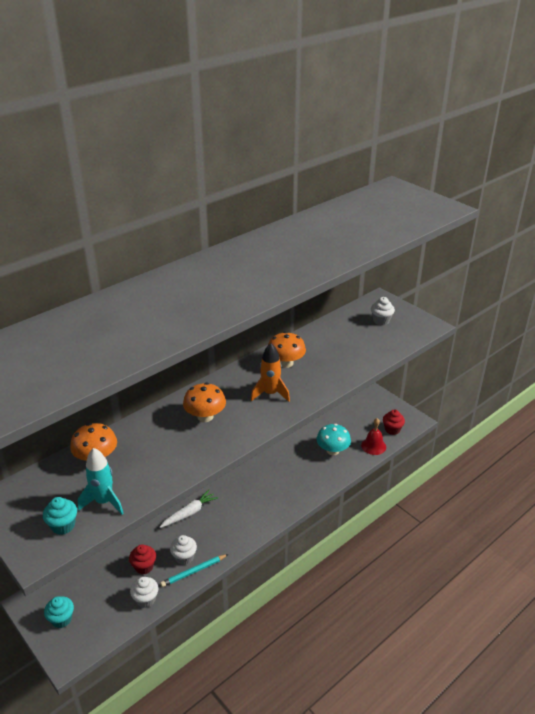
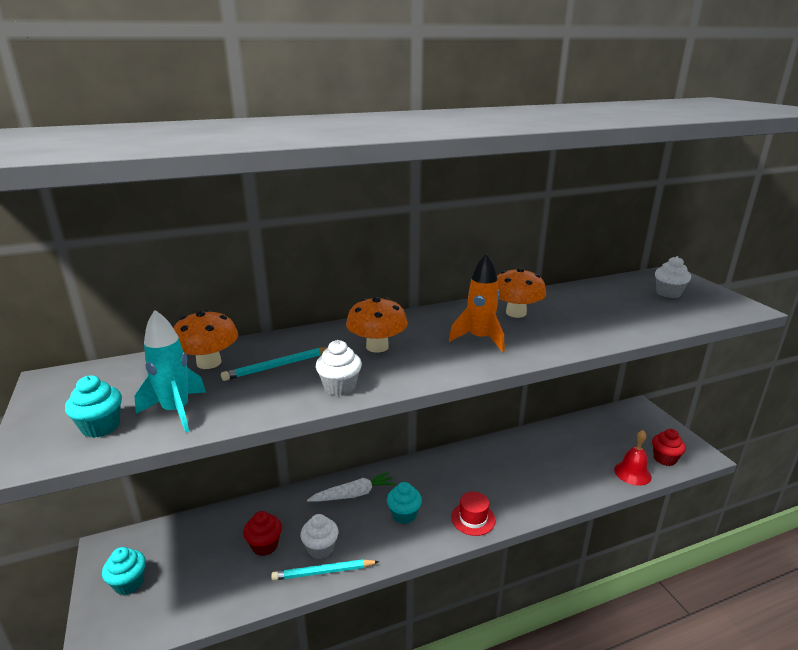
camera: 20 degrees right, 10 degrees down
white cupcake [130,577,159,608] -> white cupcake moved to [316,340,362,396]
turquoise mushroom [317,424,351,455] -> none
none -> turquoise pencil [221,347,328,381]
none -> turquoise cupcake [387,482,422,524]
none -> red hat [451,491,495,536]

